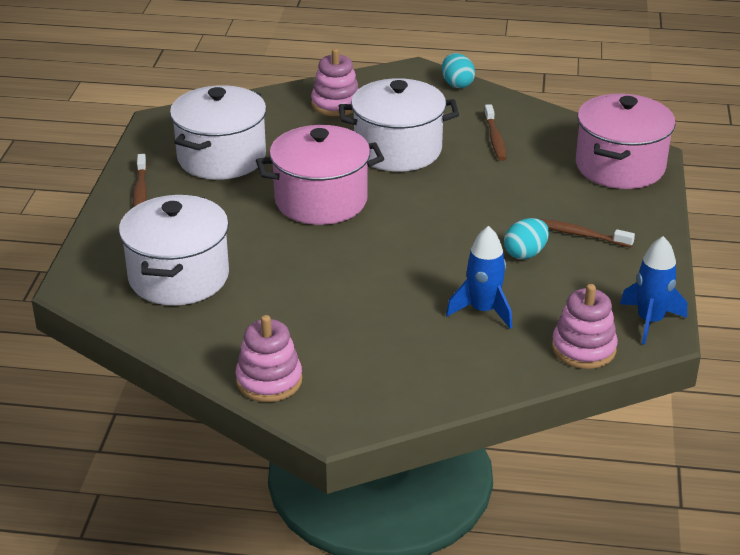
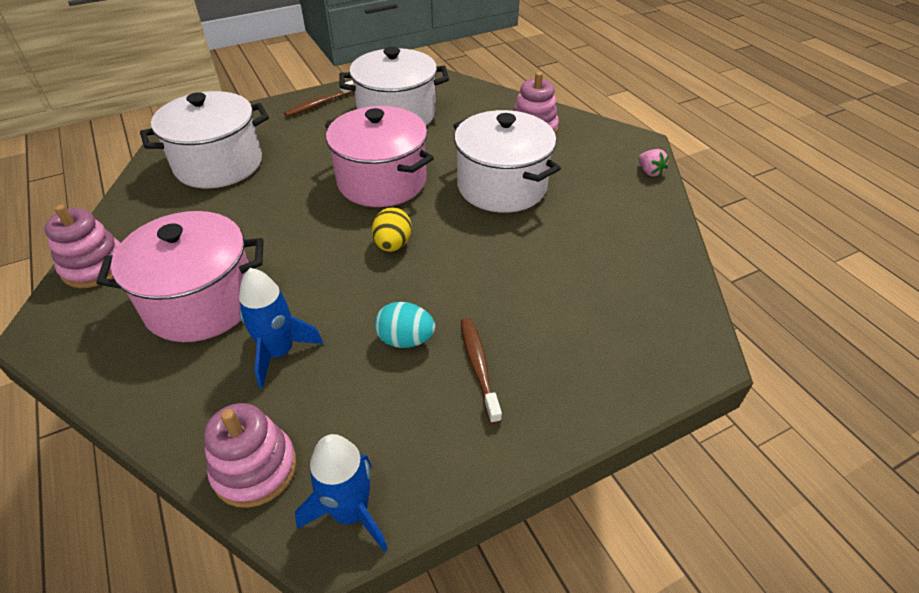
camera: 55 degrees right, 10 degrees up
turquoise egg [442,53,475,88] -> pink strawberry [639,149,669,177]
brown toothbrush [484,104,507,161] -> none
pink pot [576,94,676,189] -> pink pot moved to [96,211,264,342]
none -> yellow egg [372,207,412,252]

